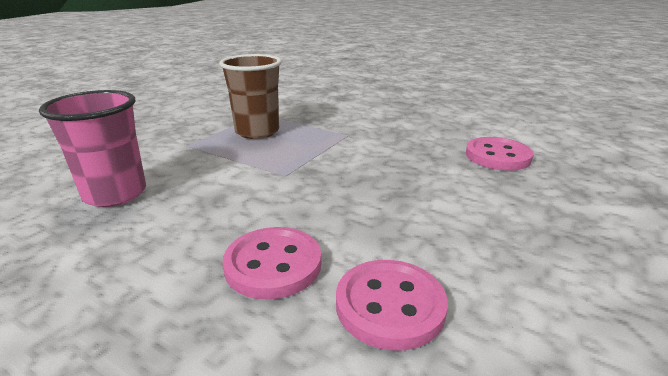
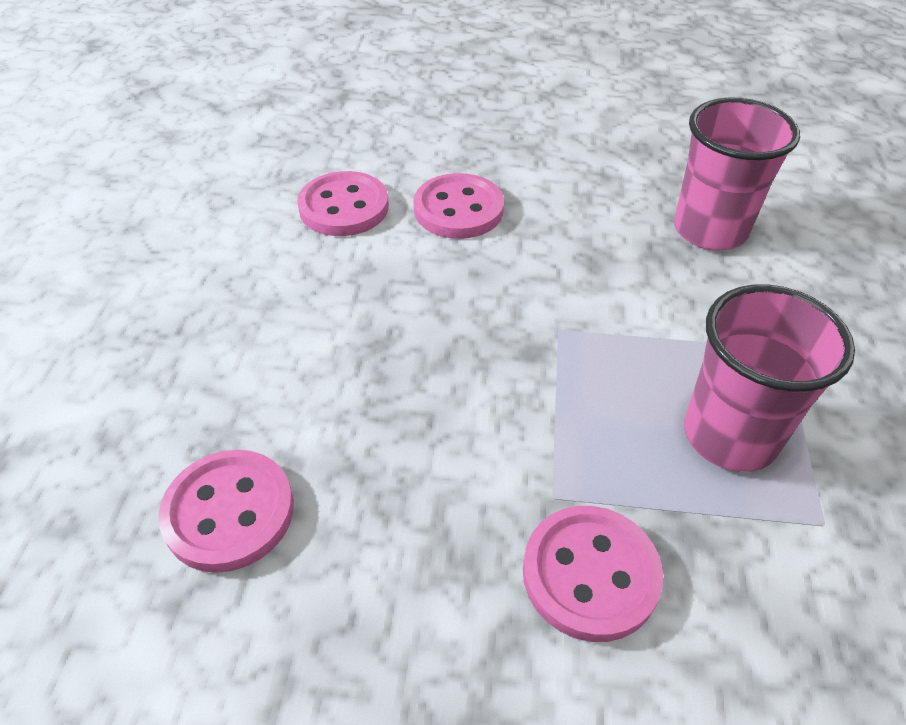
camera: 155 degrees right, 20 degrees up
brown cup [219,54,282,139] -> pink cup [684,284,855,472]
none -> pink button [523,506,663,642]

